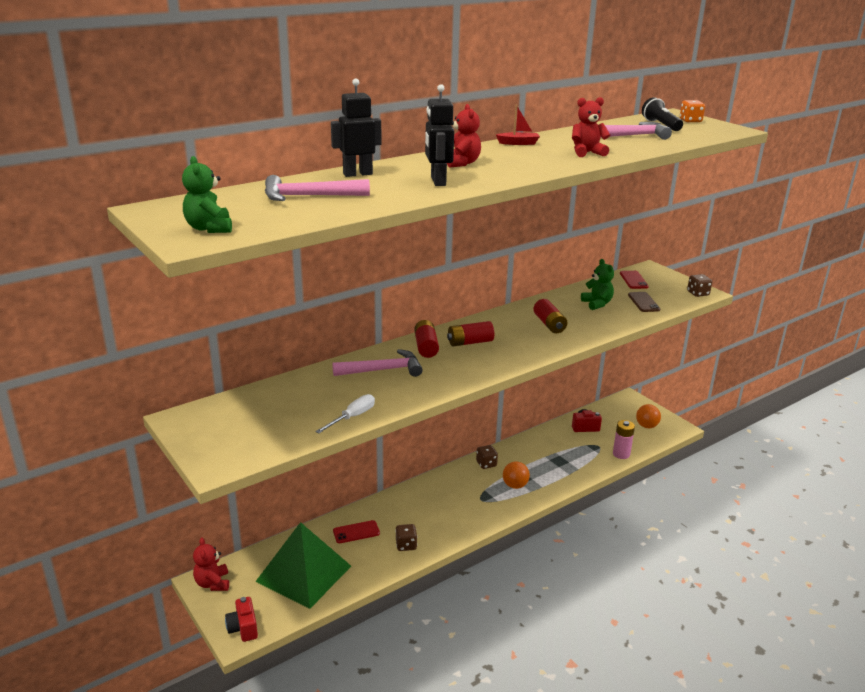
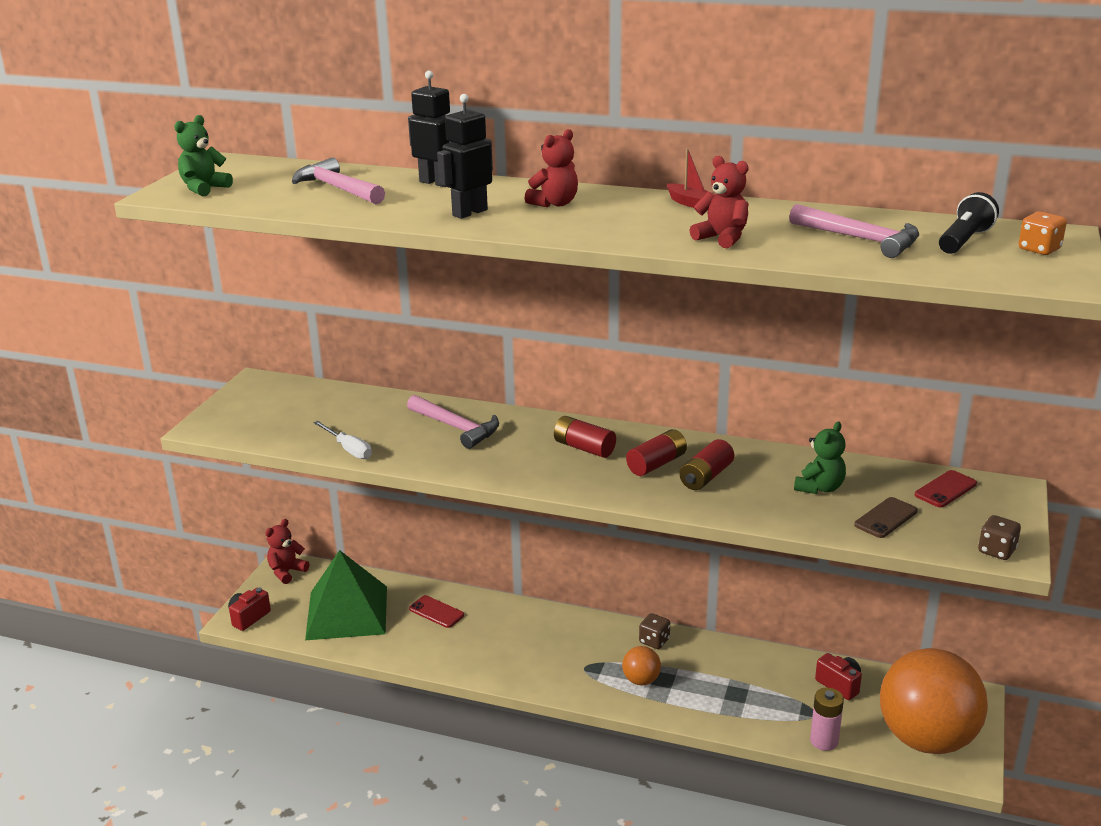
camera: 55 degrees right, 0 degrees up
white screwdriver [315,394,375,434] -> white screwdriver turned 45 degrees clockwise [314,421,372,459]
brown dice [395,524,417,551] -> none
red battery [414,320,439,358] -> red battery moved to [626,429,687,476]
orange ball [636,404,661,428] -> orange ball [880,648,988,754], size x2.46

